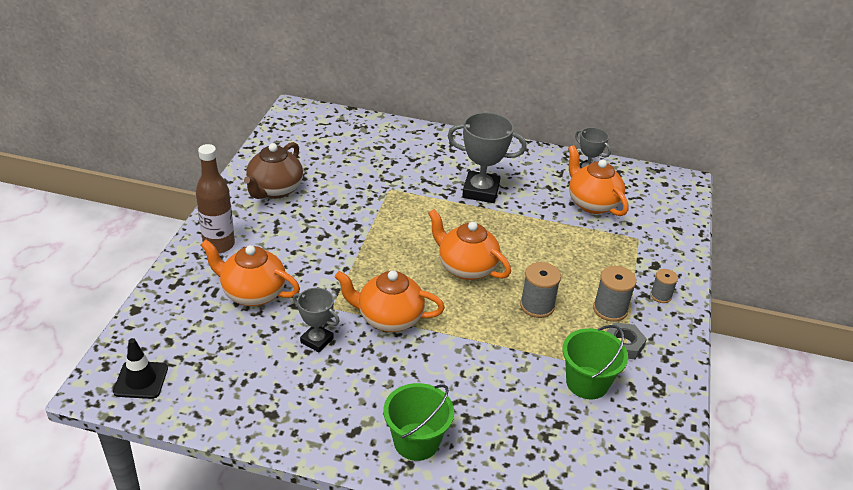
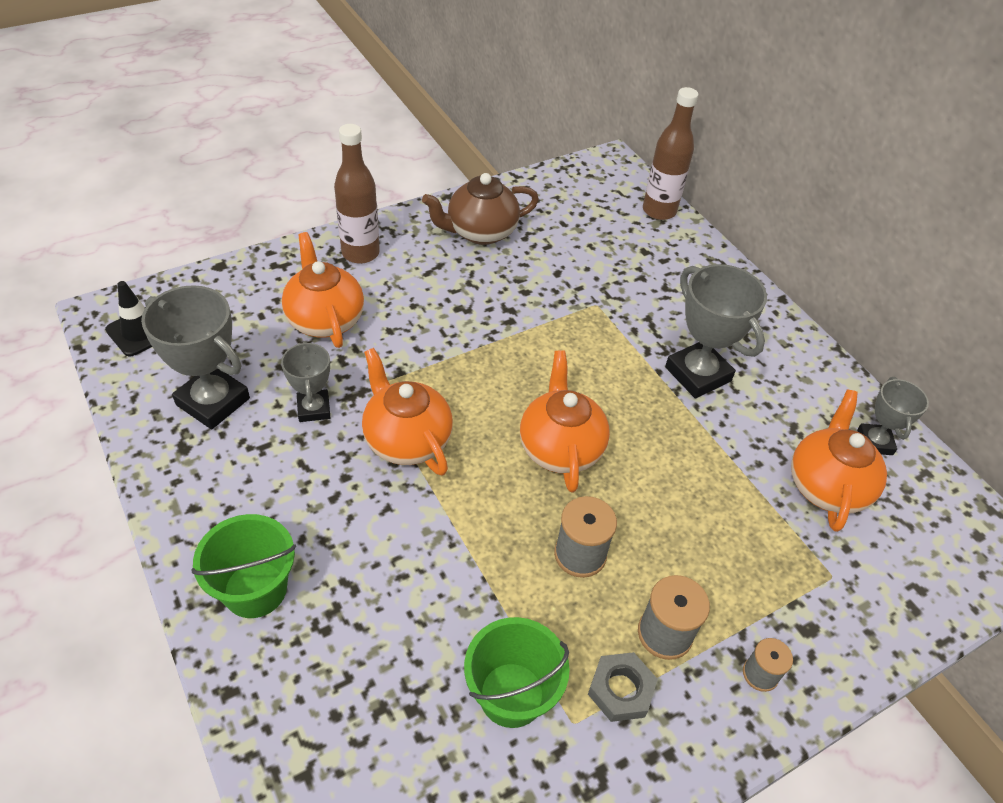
camera: 45 degrees right, 10 degrees up
none -> grey trophy [141,285,250,429]
none -> brown bottle [643,87,698,220]

